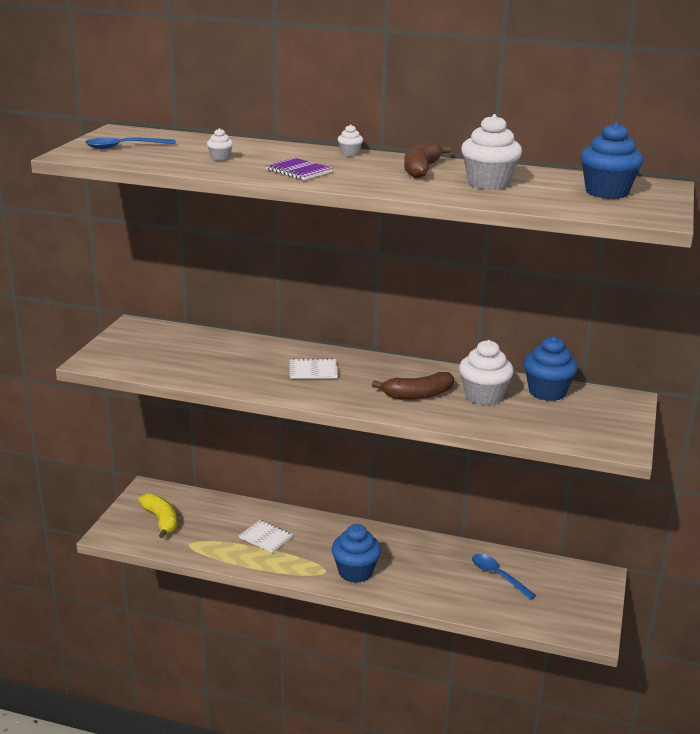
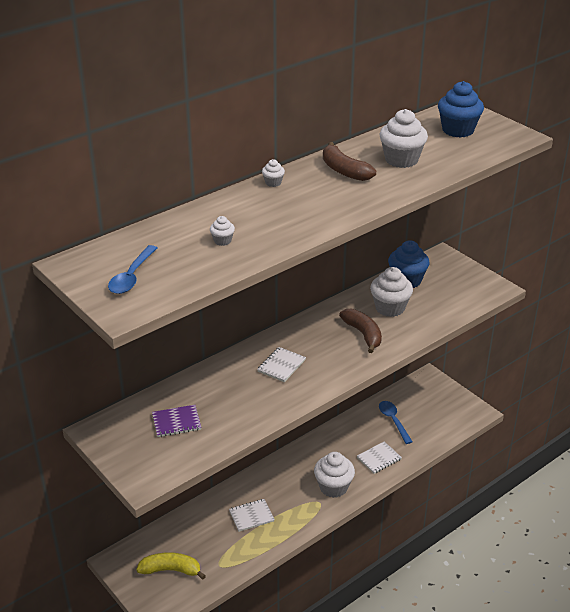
camera: 55 degrees left, 10 degrees up
purple notebook [266,158,333,180] -> purple notebook moved to [152,405,201,437]
blue cupcake [332,524,381,583] -> white cupcake [314,452,355,498]
brown banana [372,372,454,400] -> brown banana turned 45 degrees counterclockwise [339,309,382,353]
blue spoon [472,554,536,600] -> blue spoon turned 75 degrees clockwise [379,401,413,444]
none -> white notebook [357,441,402,474]

